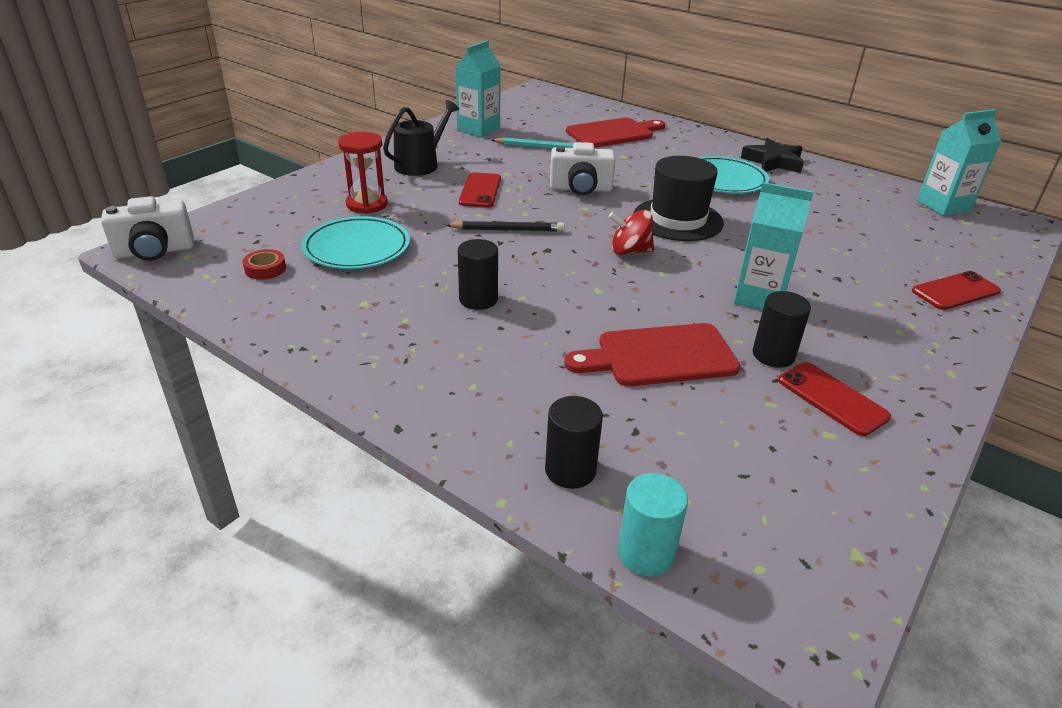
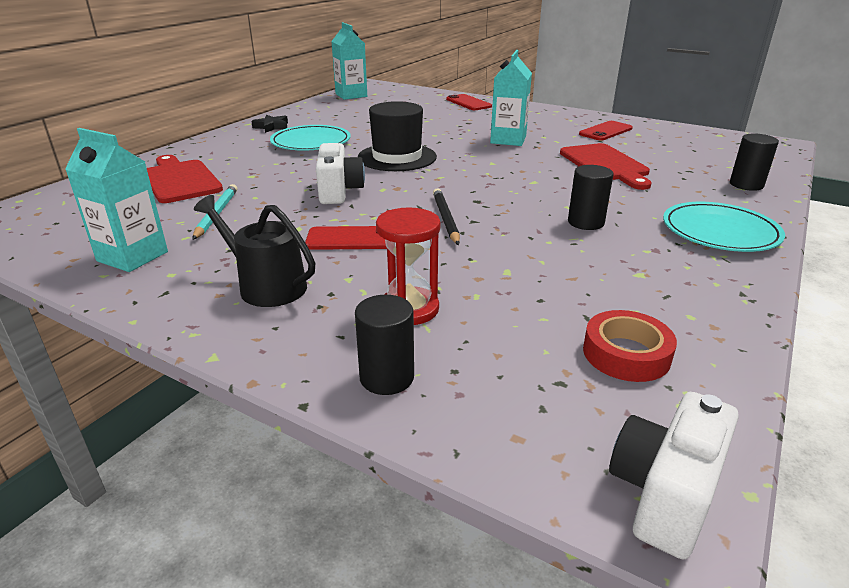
camera: 95 degrees left, 5 degrees down
white camera [101,196,194,261] -> white camera turned 120 degrees counterclockwise [609,392,739,559]
red tape [243,249,286,280] -> red tape [583,310,677,382], size x1.54
turquoise plate [302,216,410,269] -> turquoise plate moved to [663,202,785,252]
red spinning top [609,210,654,255] -> none
turquoise cylinder [618,473,688,576] -> none
black star [741,138,804,173] -> black star [251,115,288,133], size x0.66
black cylinder [753,291,811,368] -> black cylinder moved to [355,295,414,395]

